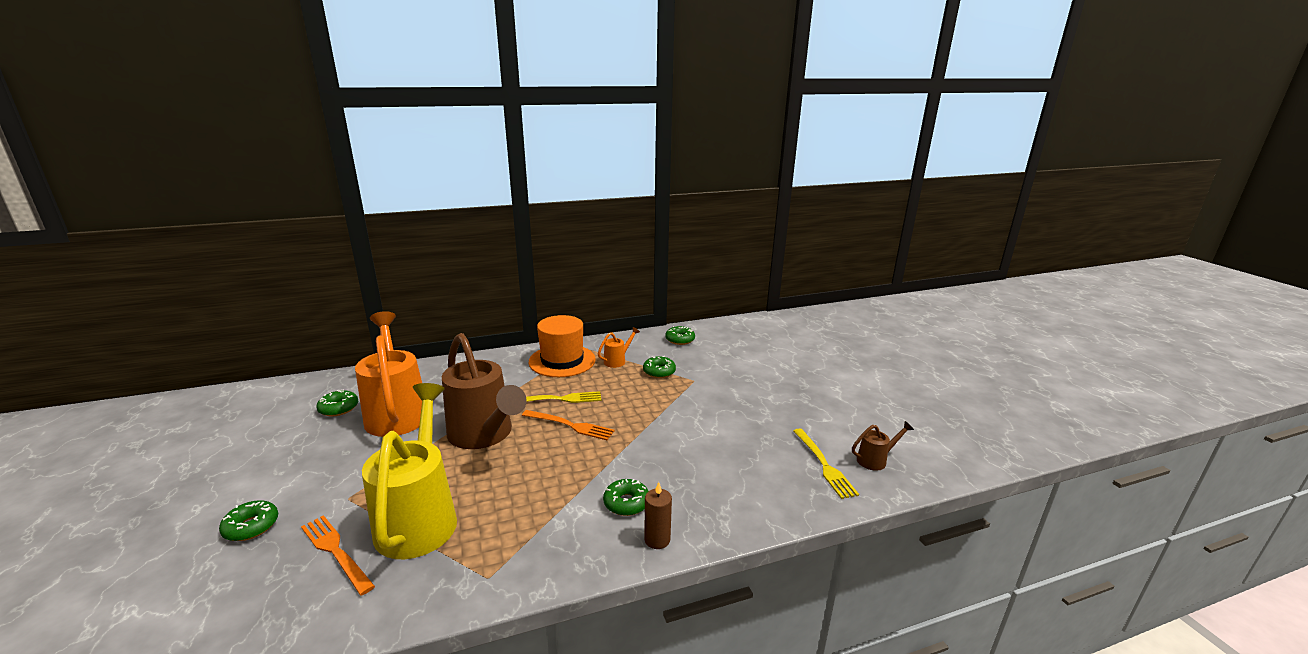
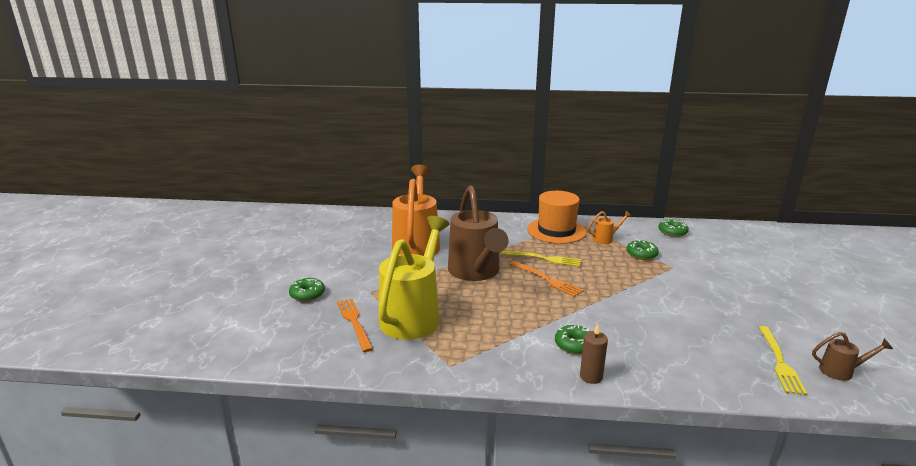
camera: 25 degrees right, 0 degrees up
green donut [316,390,358,416] -> none

